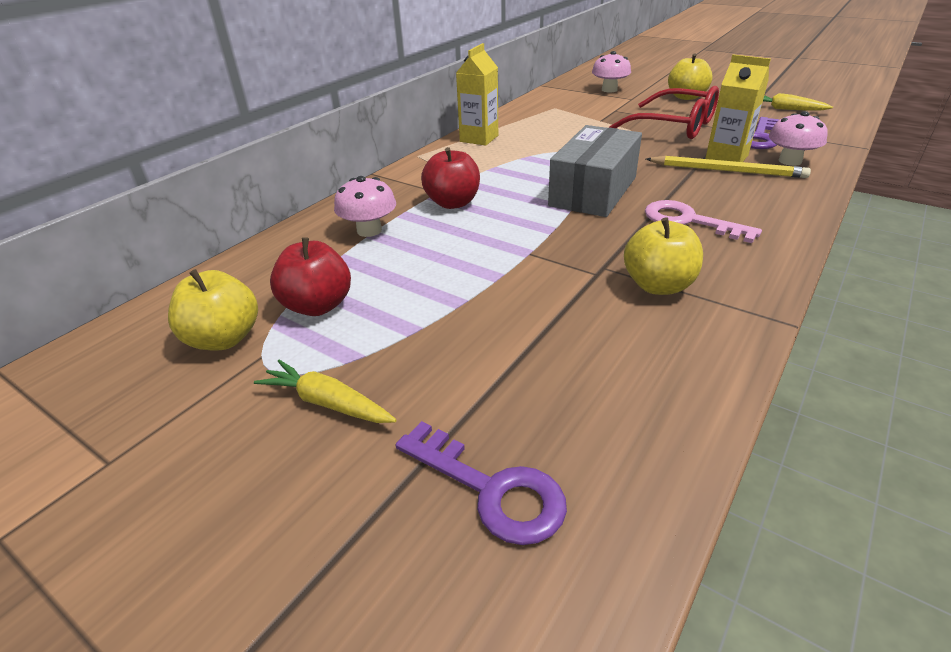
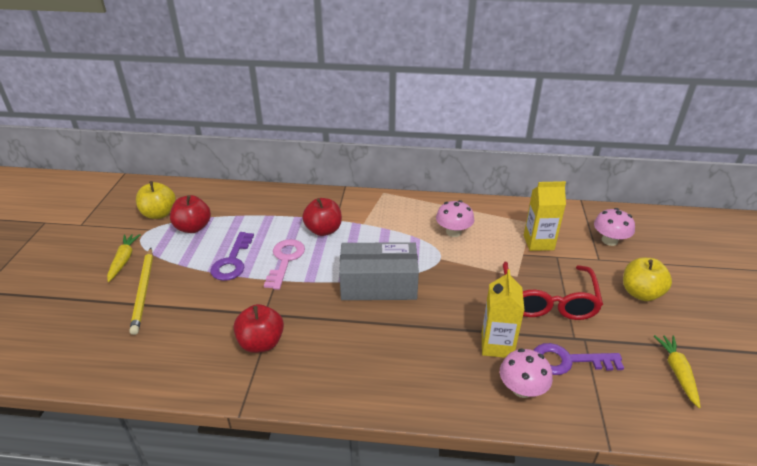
camera: 60 degrees right, 0 degrees up
pink mushroom [334,176,396,237] -> pink mushroom moved to [436,200,474,237]
purple key [396,421,567,545] -> purple key moved to [210,232,254,281]
yellow carton [456,43,498,146] -> yellow carton moved to [524,181,566,251]
yellow apple [624,217,703,295] -> red apple [233,304,284,353]
pink key [645,200,762,243] -> pink key moved to [264,239,305,290]
yellow pencil [646,156,811,178] -> yellow pencil moved to [129,248,153,335]

